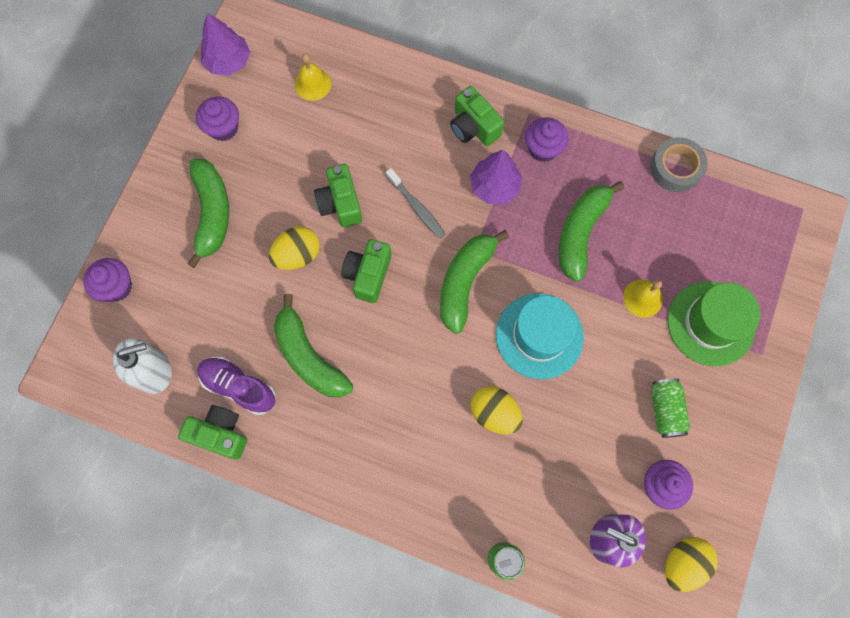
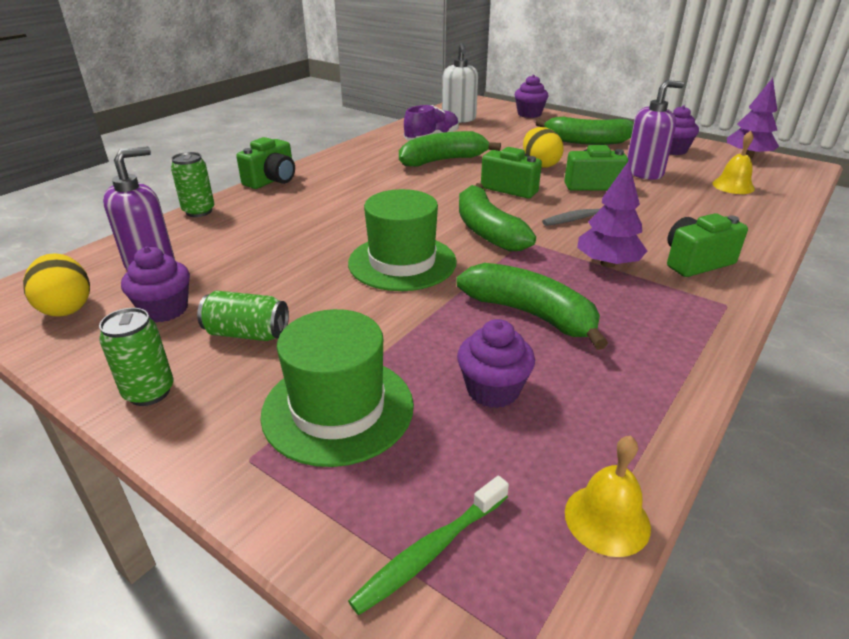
camera: 105 degrees right, 40 degrees down
green camera [178,405,247,460] -> green camera moved to [236,137,295,189]
green banana [440,230,509,334] -> green banana turned 150 degrees counterclockwise [459,183,536,251]
yellow egg [471,386,523,434] -> none
turquoise hat [496,293,584,379] -> green hat [348,189,457,291]
purple cupcake [525,117,568,162] -> purple cupcake moved to [457,319,535,408]
yellow bell [623,280,663,318] -> yellow bell moved to [565,436,651,557]
grey tape [650,137,707,192] -> none
none -> green can [99,308,174,406]
none -> green toothbrush [348,476,509,615]
none -> purple soap dispenser [627,80,684,180]

